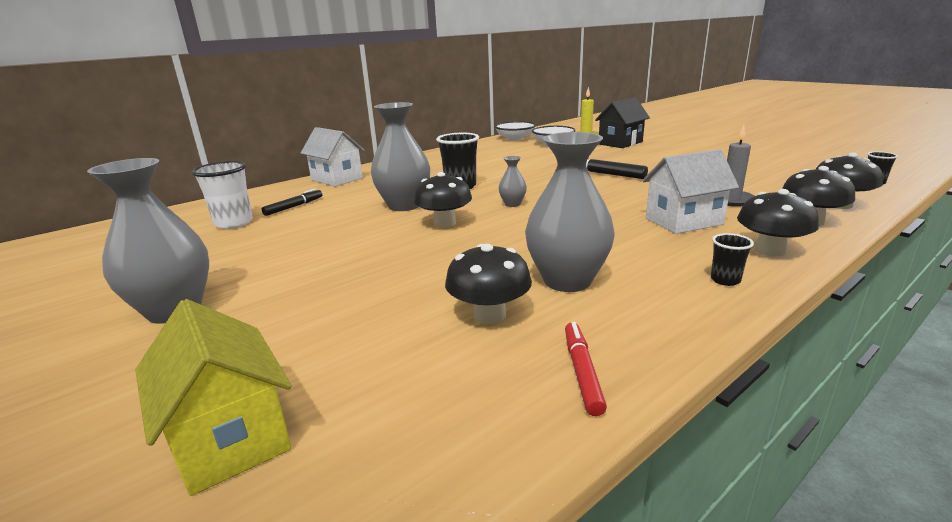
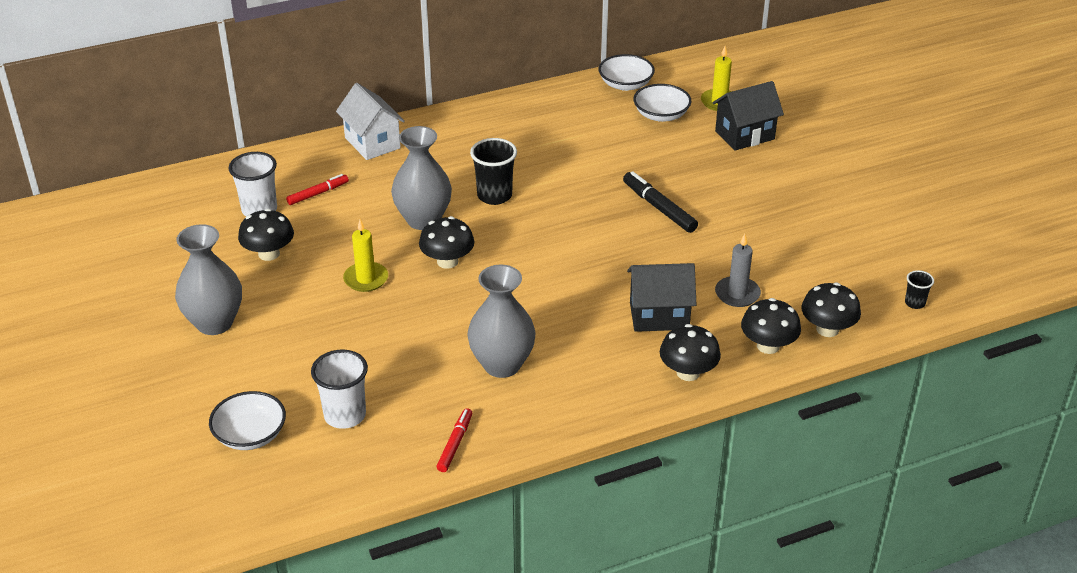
camera: 15 degrees right, 15 degrees up
yellow house [135,299,292,496] -> white bowl [209,391,286,450]
black marker [262,188,322,216] -> red marker [286,174,349,205]
black mushroom [445,244,532,324] -> black mushroom moved to [238,209,294,261]
grey vase [499,156,527,207] -> none
white house [642,149,739,234] -> black house [627,263,697,332]
black cup [711,233,754,286] -> none
none -> white cup [311,349,368,429]
none -> yellow candle [343,219,388,292]

